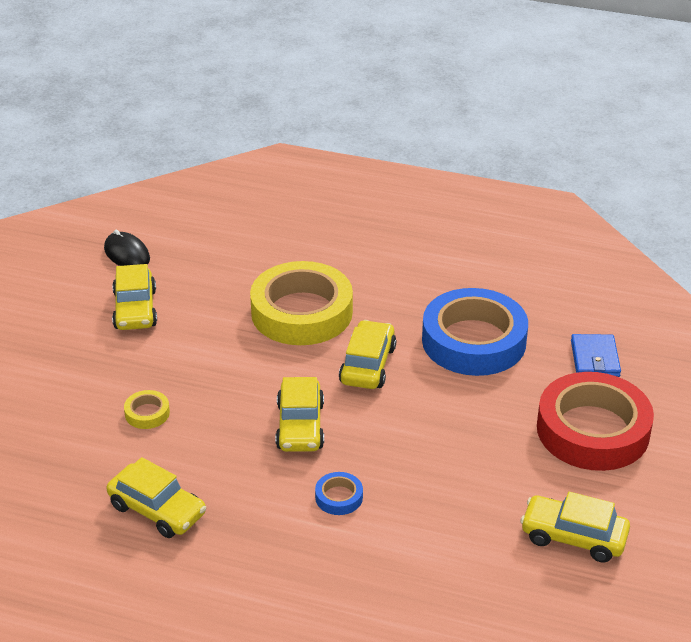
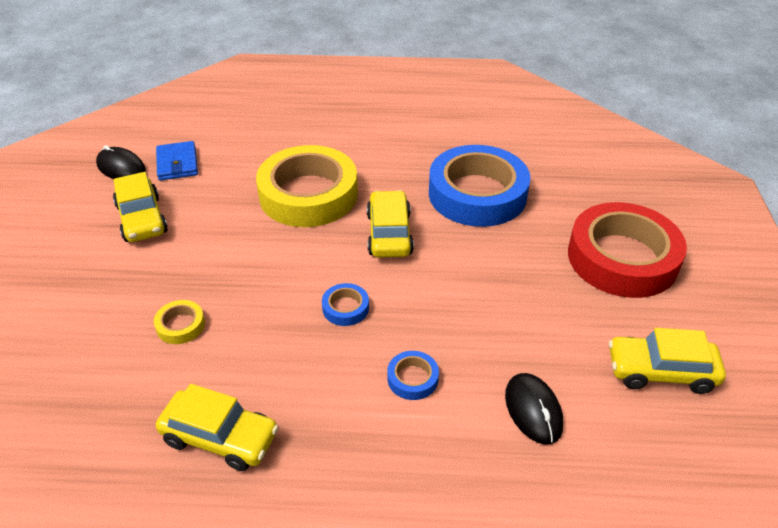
camera: 15 degrees left, 5 degrees up
yellow car [275,377,324,452] -> blue tape [322,283,369,326]
blue wallet [571,334,621,377] -> blue wallet moved to [156,141,198,181]
none -> black mouse [505,373,563,445]

